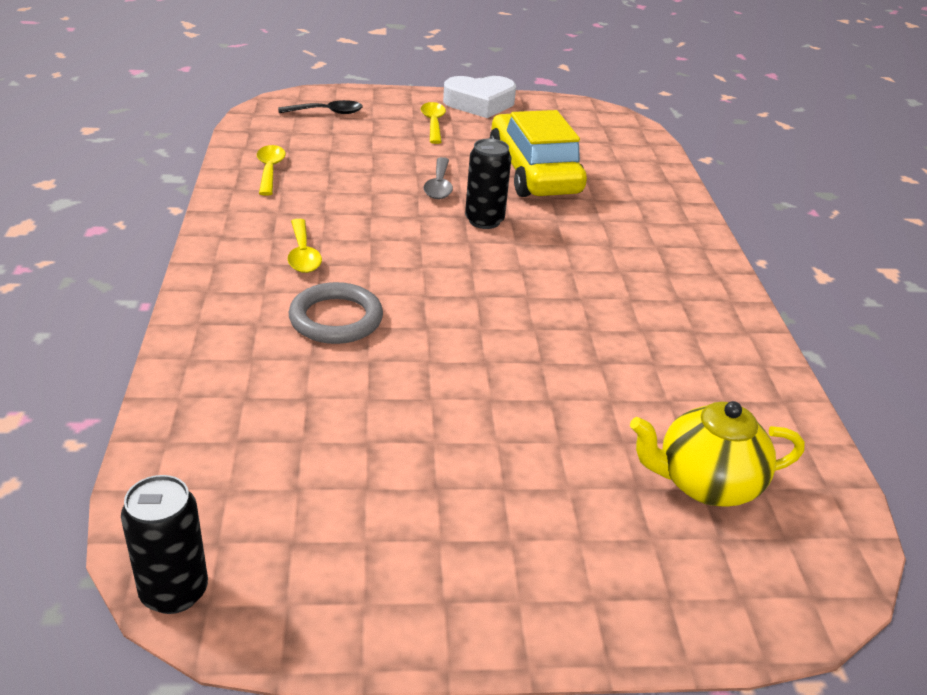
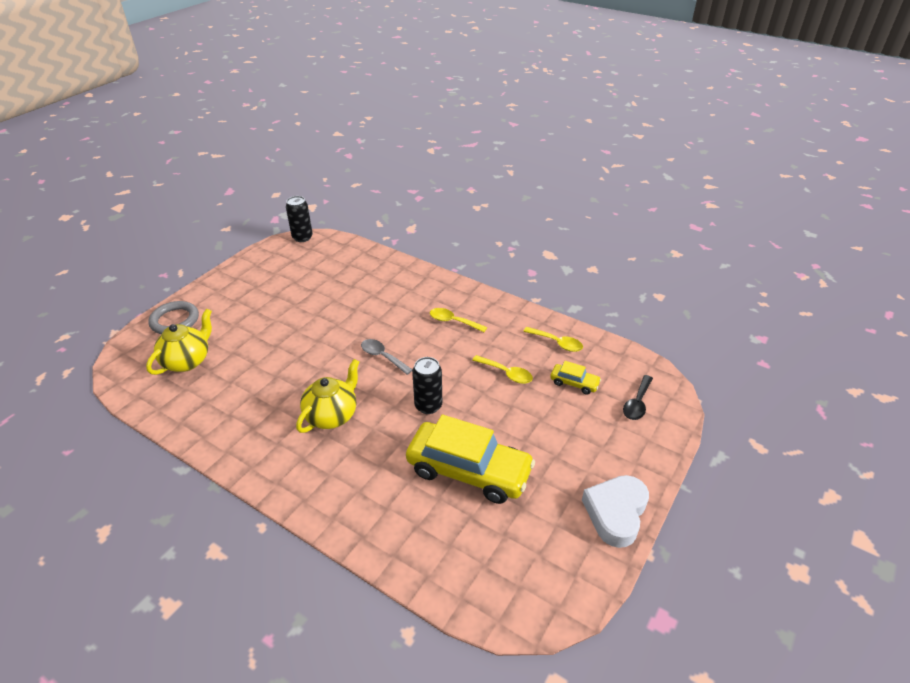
camera: 130 degrees right, 5 degrees up
grey ring [289,282,383,344] -> grey ring moved to [148,301,199,334]
yellow spoon [421,102,446,144] -> yellow spoon moved to [472,355,533,384]
grey spoon [423,157,453,199] -> grey spoon moved to [361,339,413,375]
none -> yellow teapot [296,359,360,433]
none -> yellow car [550,361,601,394]

